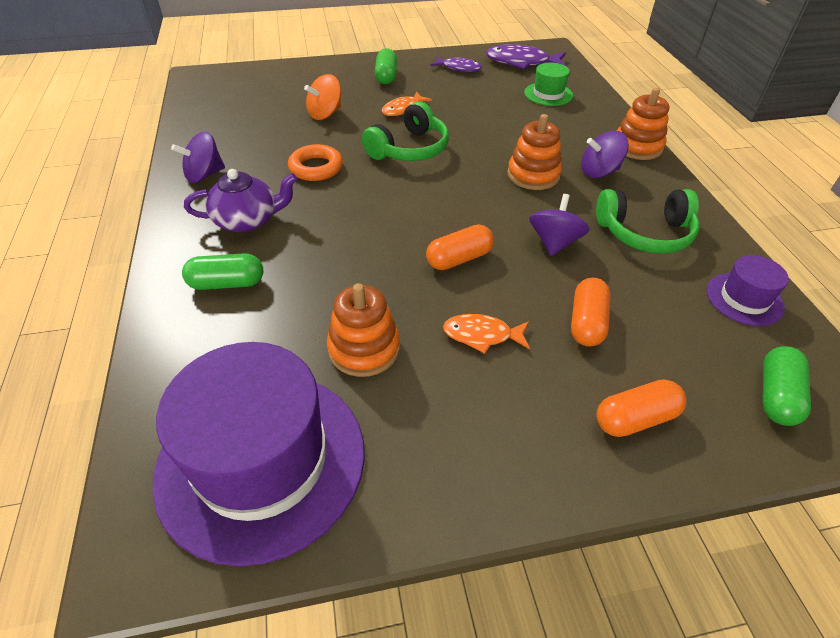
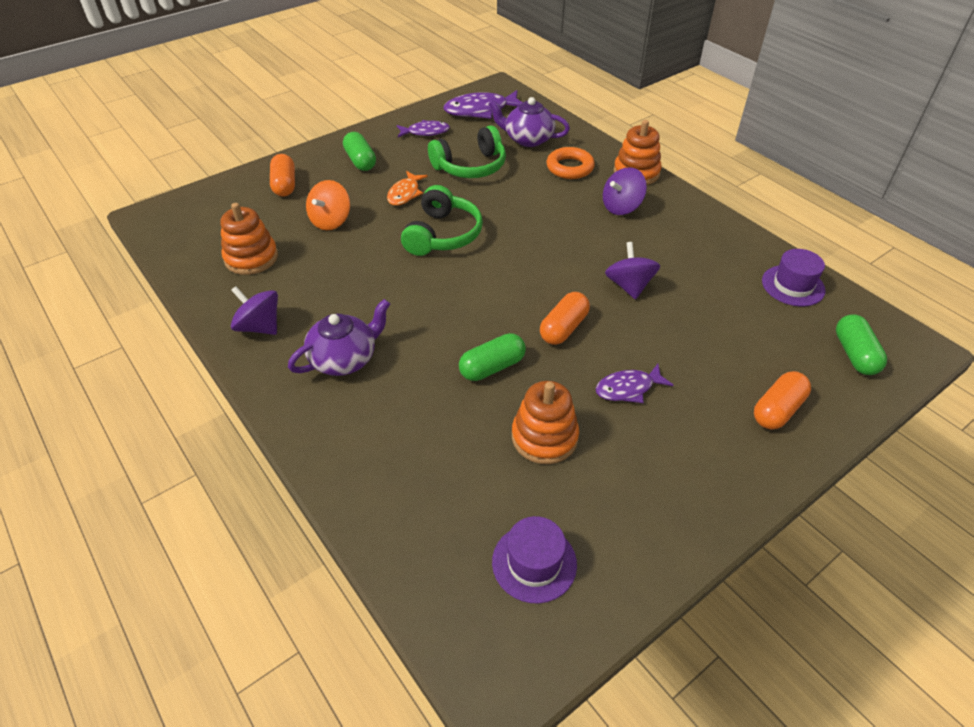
camera: 25 degrees left, 0 degrees up
purple hat [153,342,365,566] -> purple hat [492,516,577,603], size x0.46
purple spinning top [171,131,225,183] -> purple spinning top turned 90 degrees clockwise [231,286,278,335]
green capsule [182,253,263,290] -> green capsule moved to [459,333,526,381]
orange ring [288,144,343,181] -> orange ring moved to [546,147,595,179]
orange fish [443,314,530,354] -> purple fish [596,364,673,403]
orange stacking toy [507,114,562,190] -> orange stacking toy moved to [220,203,278,275]
green hat [524,63,573,106] -> purple teapot [488,97,570,147]
orange capsule [571,278,611,347] -> orange capsule moved to [270,154,295,196]
green headphones [596,189,700,254] -> green headphones moved to [428,125,506,178]

